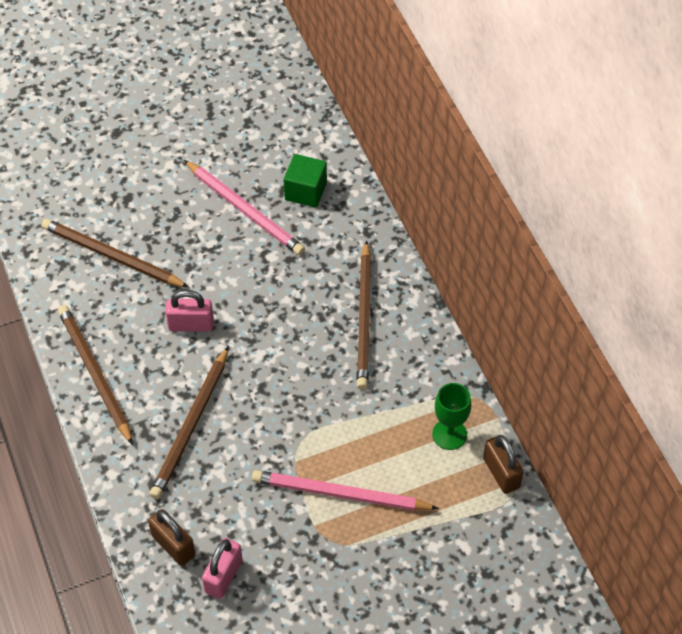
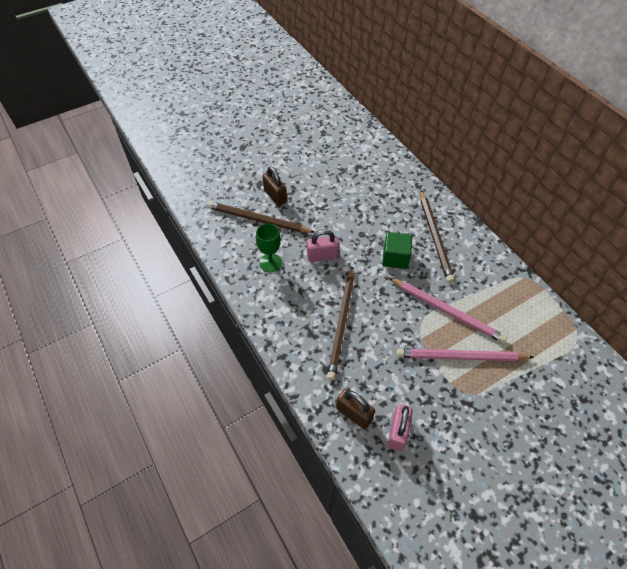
camera: 10 degrees left, 0 degrees up
brown pencil [58,305,133,445] -> none
pink pencil [184,160,305,255] -> pink pencil moved to [389,278,507,343]
green cube [284,154,327,208] -> green cube moved to [382,232,412,269]
green goblet [432,383,471,450] -> green goblet moved to [256,223,282,272]
brown padlock [483,435,523,494] -> brown padlock moved to [262,167,287,206]

